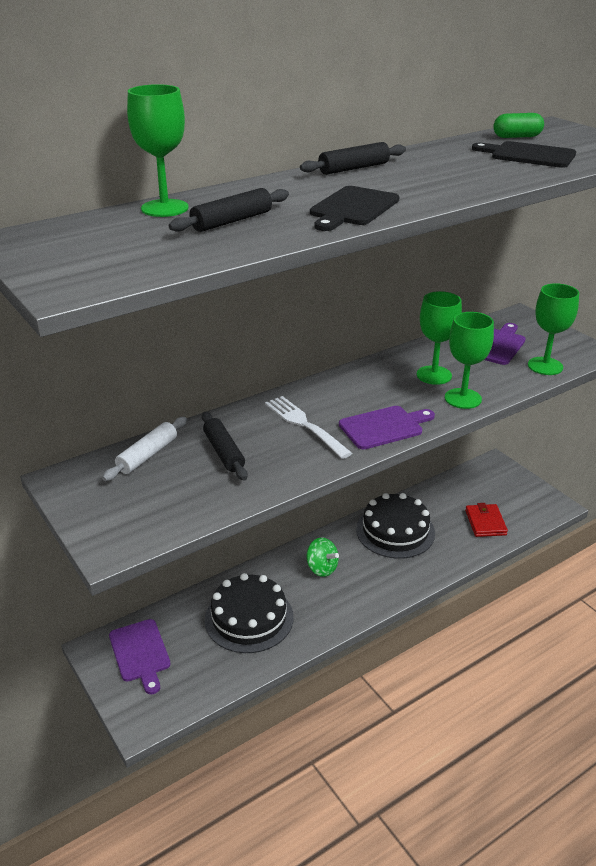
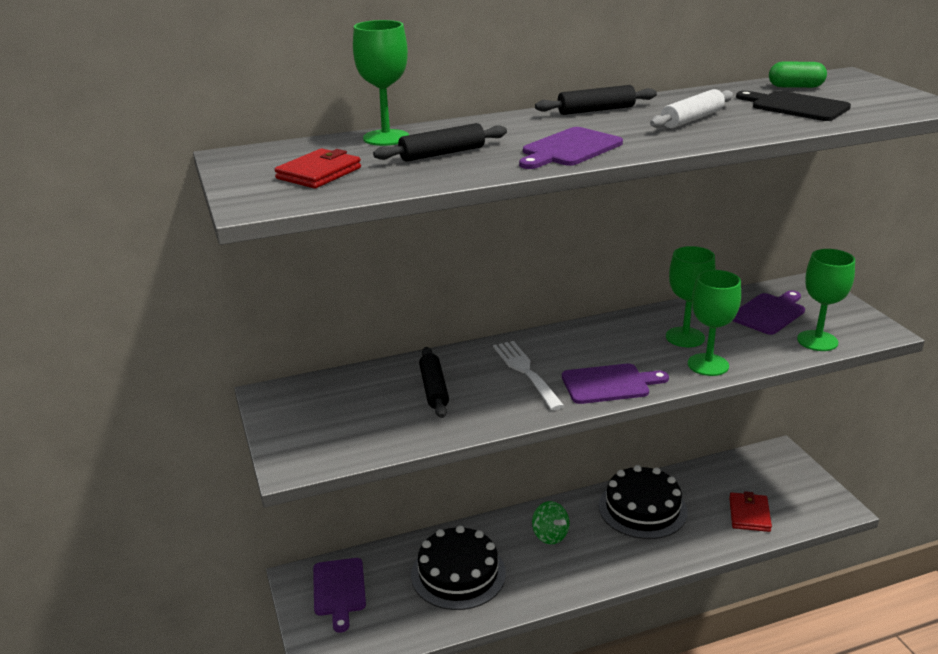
camera: 15 degrees right, 5 degrees down
white rolling pin [102,417,187,481] -> white rolling pin moved to [650,89,733,128]
black cutting board [310,186,400,231] -> purple cutting board [519,127,623,169]
none -> red wallet [274,148,361,189]

